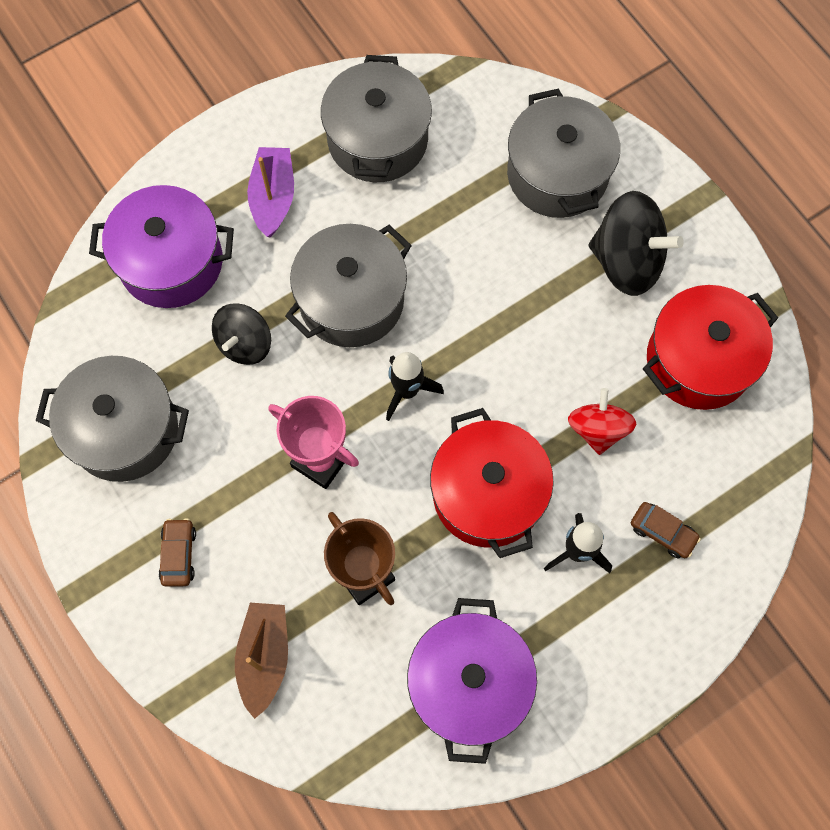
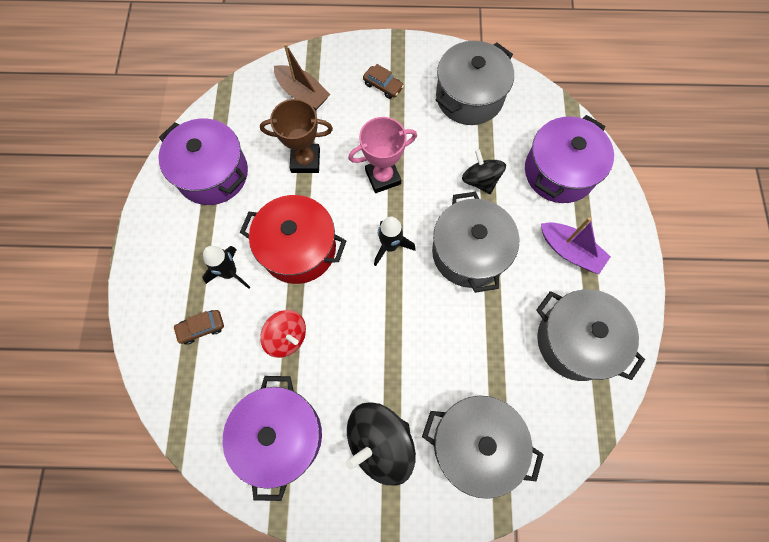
camera: 125 degrees right, 0 degrees up
red pot [643,285,778,410] -> purple pot [223,376,322,501]

